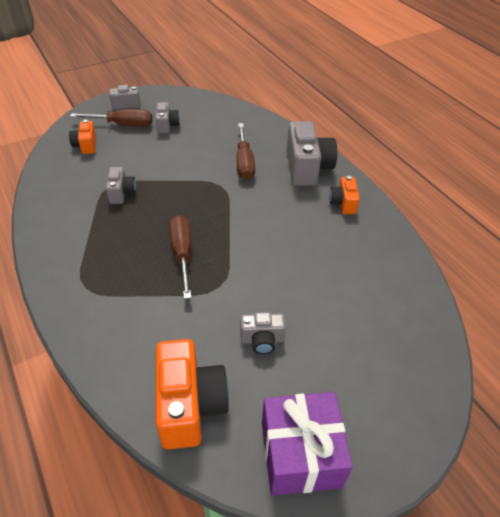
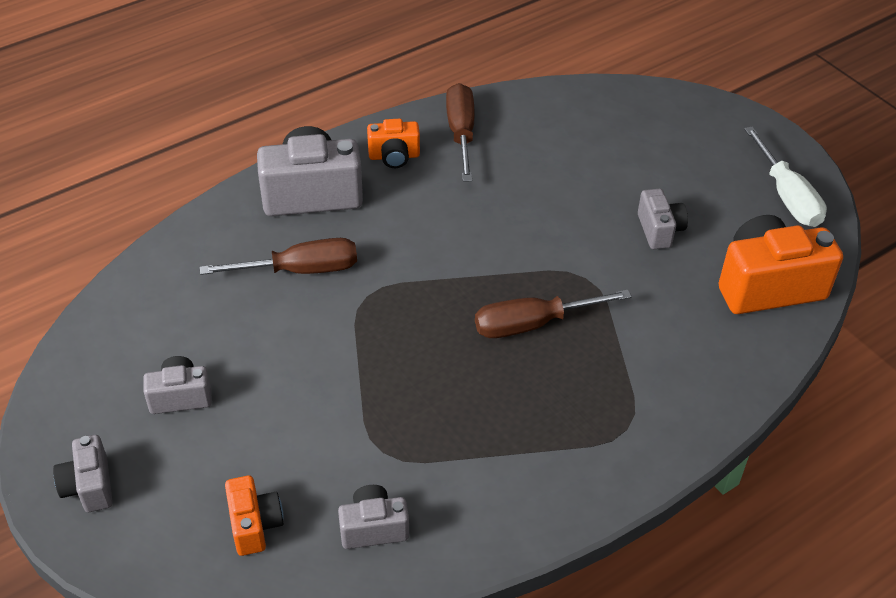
camera: 95 degrees left, 0 degrees up
orange camera [69,120,96,154] -> orange camera turned 90 degrees counterclockwise [225,475,284,556]
brown screwdriver [70,109,153,127] -> brown screwdriver moved to [446,83,475,182]
grey camera [106,167,136,204] -> grey camera moved to [338,485,409,549]
purple gift [262,392,353,496] -> white screwdriver [744,127,827,227]

